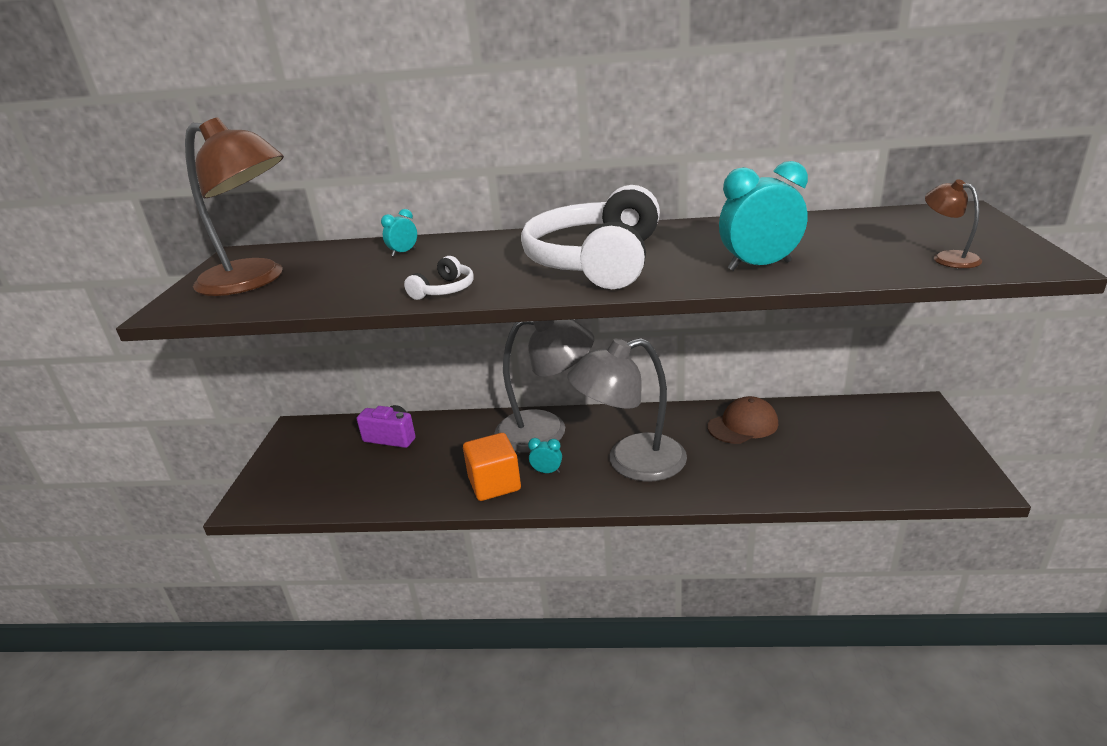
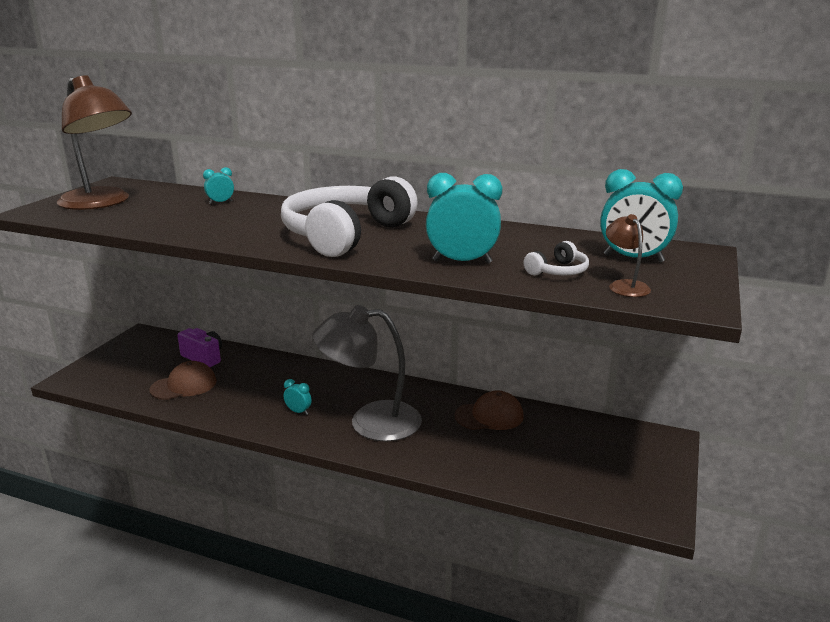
camera: 15 degrees right, 5 degrees down
white headphones [404,256,474,300] -> white headphones moved to [524,241,589,276]
orange cube [463,433,521,501] -> none
grey lamp [494,319,594,453] -> none
none -> brown cap [149,361,217,400]
none -> turquoise clock [600,169,683,263]

